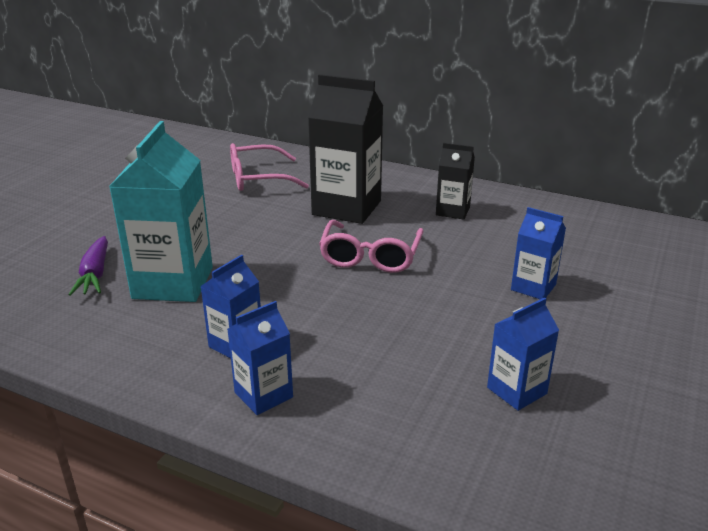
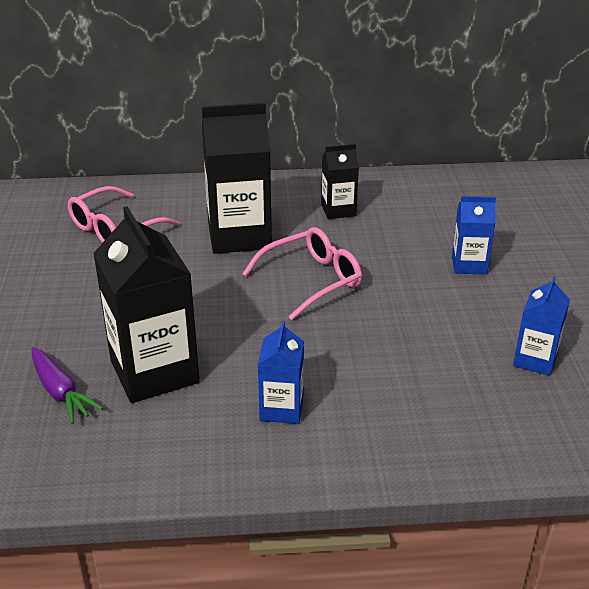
camera: 30 degrees left, 5 degrees up
turquoise carton [109,121,213,302] -> black carton [93,206,200,403]
blue carton [227,301,293,415] -> none
pink glasses [319,220,424,273] -> pink glasses turned 105 degrees counterclockwise [242,227,362,320]

